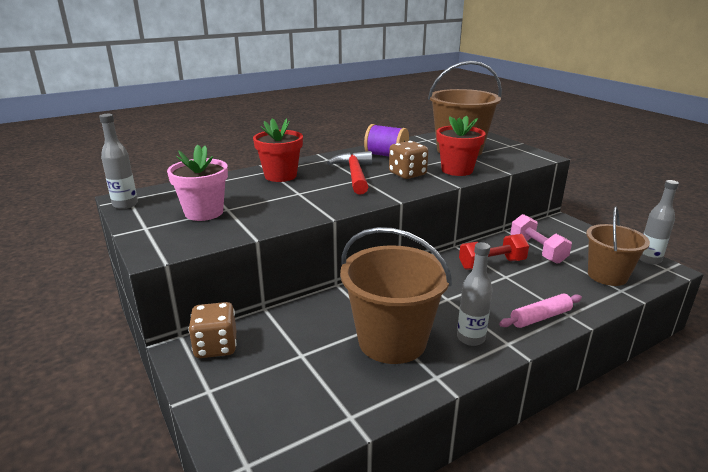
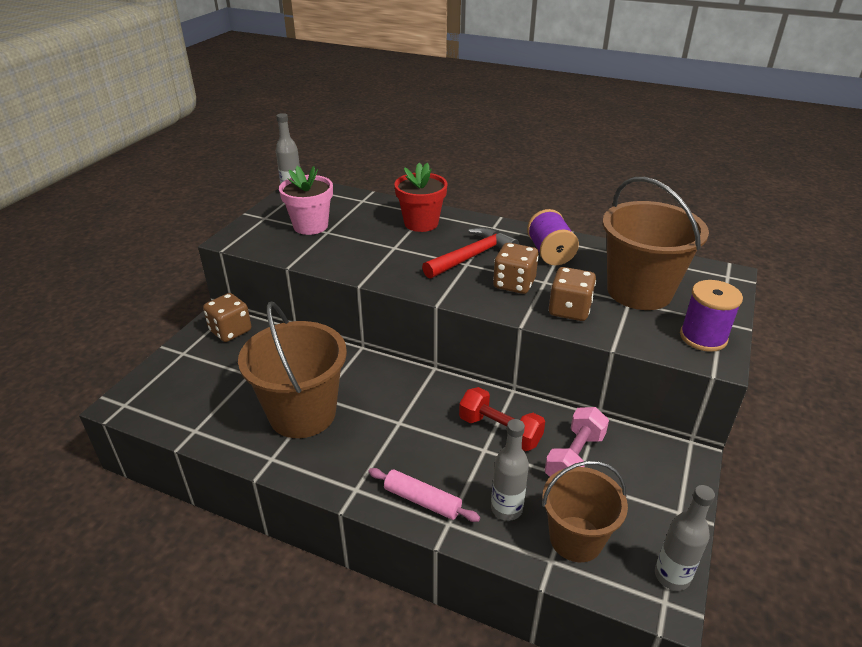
camera: 55 degrees right, 10 degrees up
red flower pot [437,116,486,176] -> brown dice [549,267,596,321]
grey bottle [457,242,493,346] -> grey bottle moved to [491,419,529,521]
none -> purple spool [680,280,743,352]

